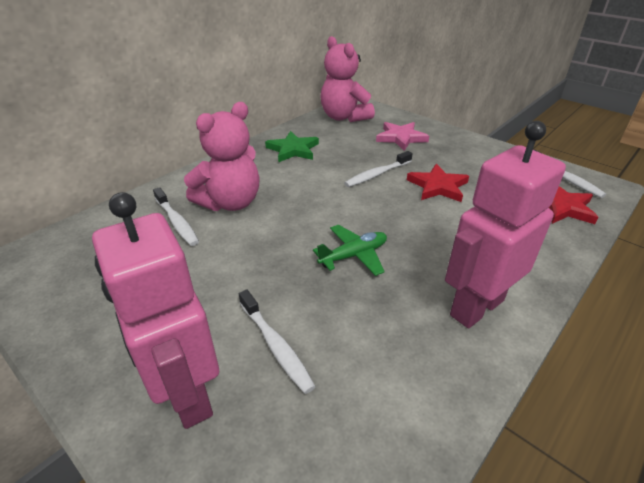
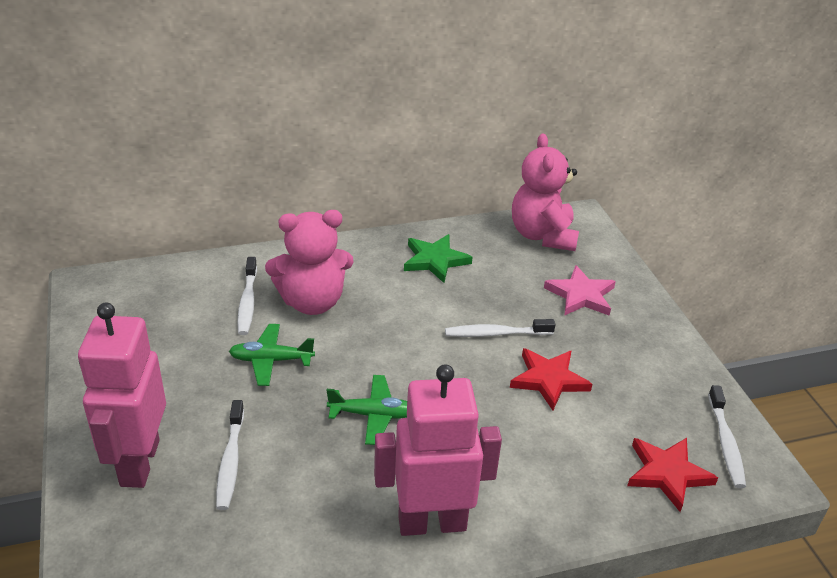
camera: 30 degrees right, 0 degrees up
none -> green plane [229,324,315,386]

